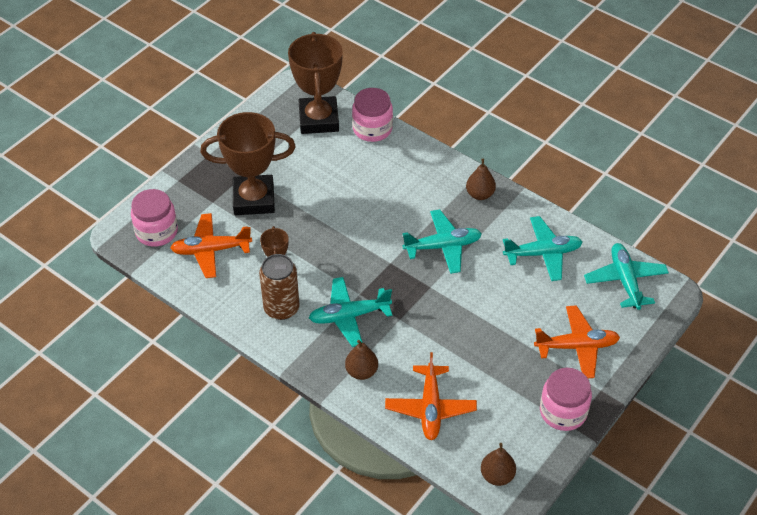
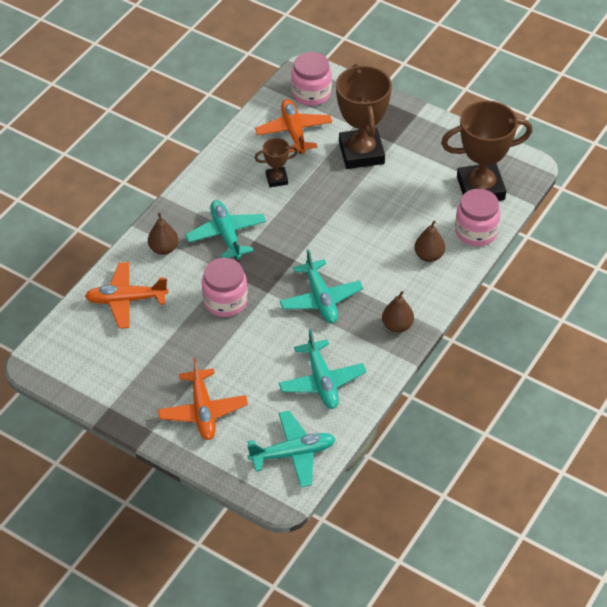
camera: 85 degrees right, 0 degrees up
brown can [259,254,300,320] -> none
brown pear [481,443,516,486] -> brown pear moved to [414,220,445,262]
pink jar [540,368,592,431] -> pink jar moved to [202,258,248,317]

